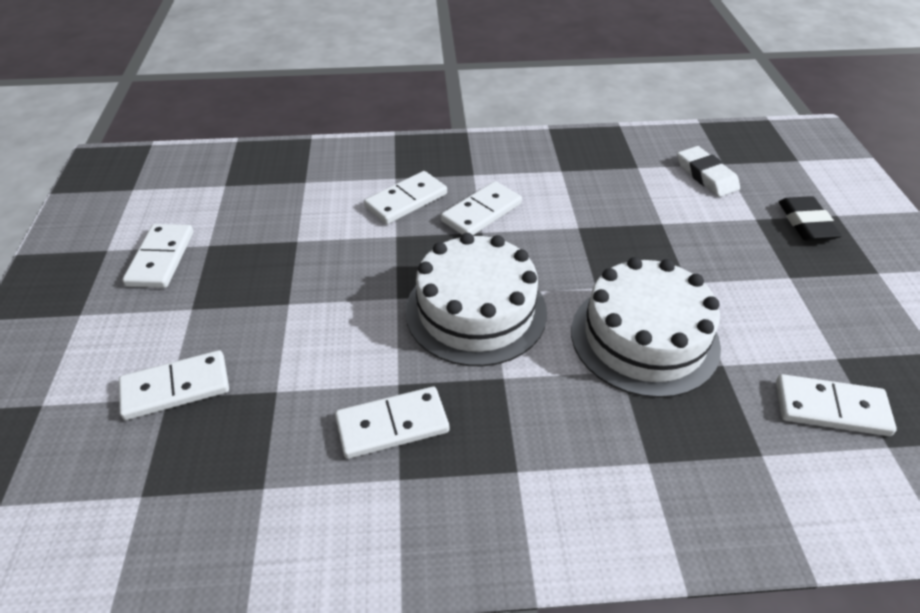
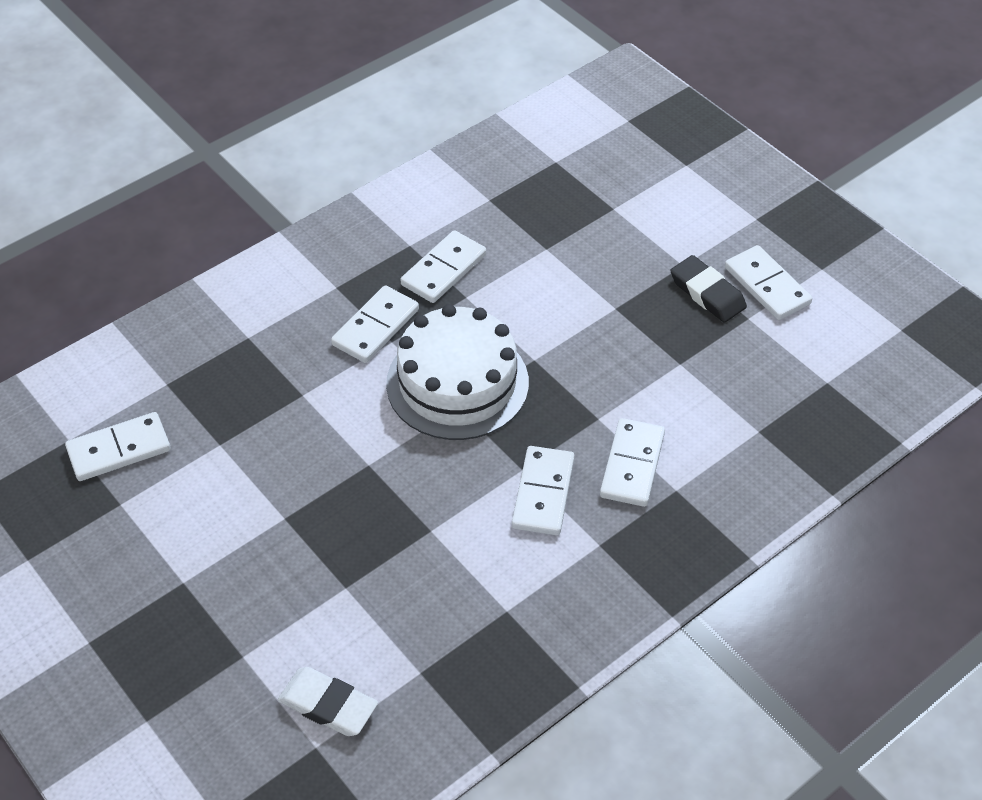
camera: 145 degrees right, 5 degrees up
white domino [119,350,229,420] -> white domino moved to [331,285,419,363]
white cake [571,257,721,398] -> none
black eraser [779,196,842,241] -> black eraser moved to [670,255,747,323]

